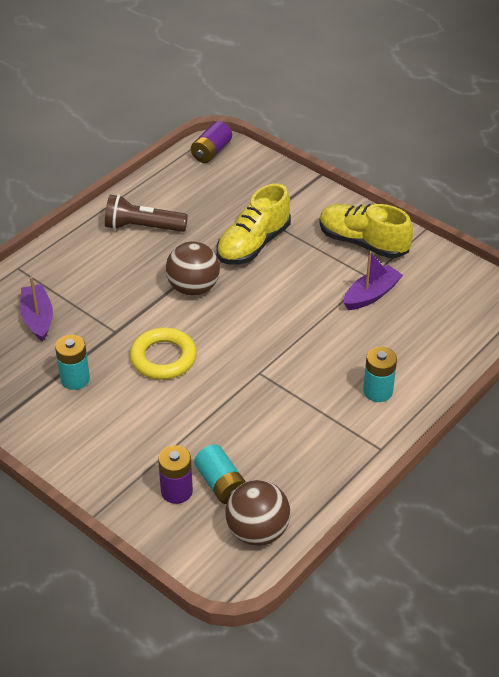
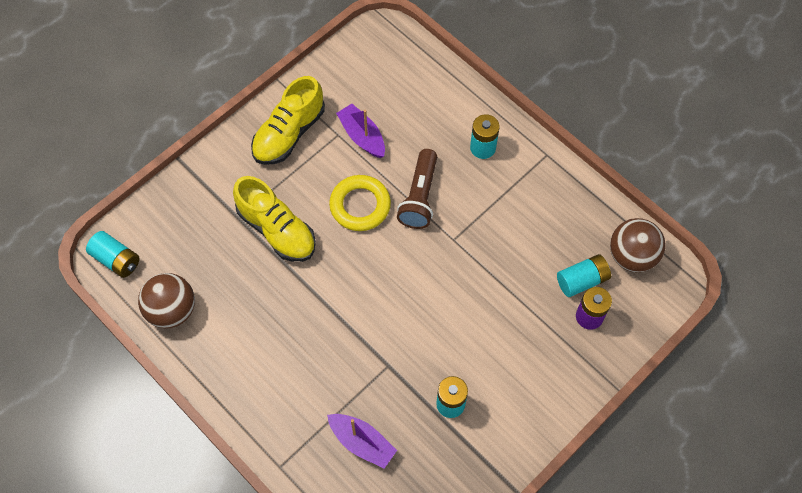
camera: 85 degrees left, 20 degrees up
purple boat [20,277,53,342] -> purple boat turned 135 degrees counterclockwise [327,414,397,468]
brown flashlight [105,195,188,232] -> brown flashlight moved to [397,149,437,229]
yellow ring [130,327,197,380] -> yellow ring moved to [329,175,391,231]
brown ball [166,242,220,296] -> brown ball moved to [138,273,195,329]
purple battery [191,121,232,163] -> turquoise battery [86,231,139,278]

